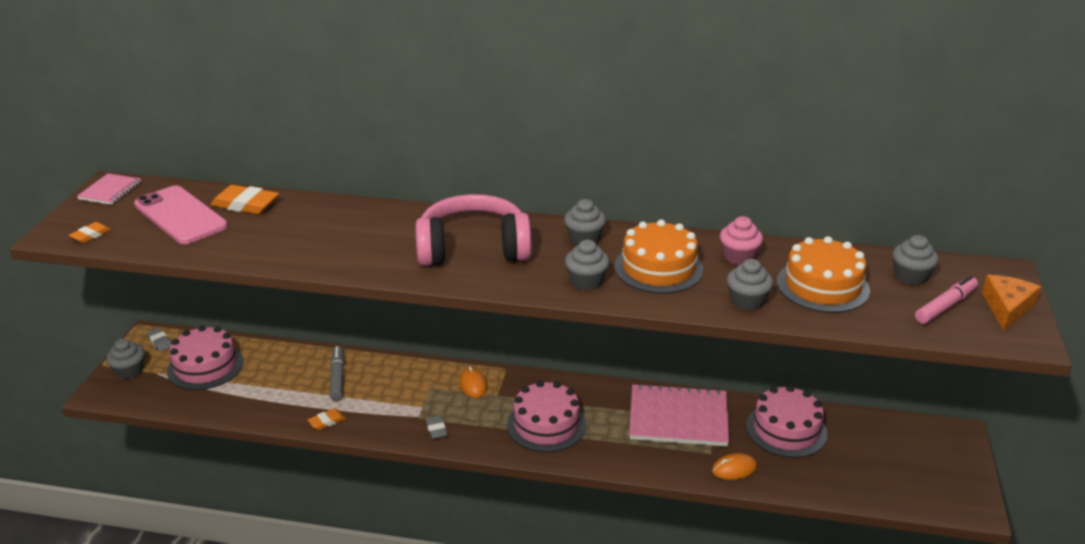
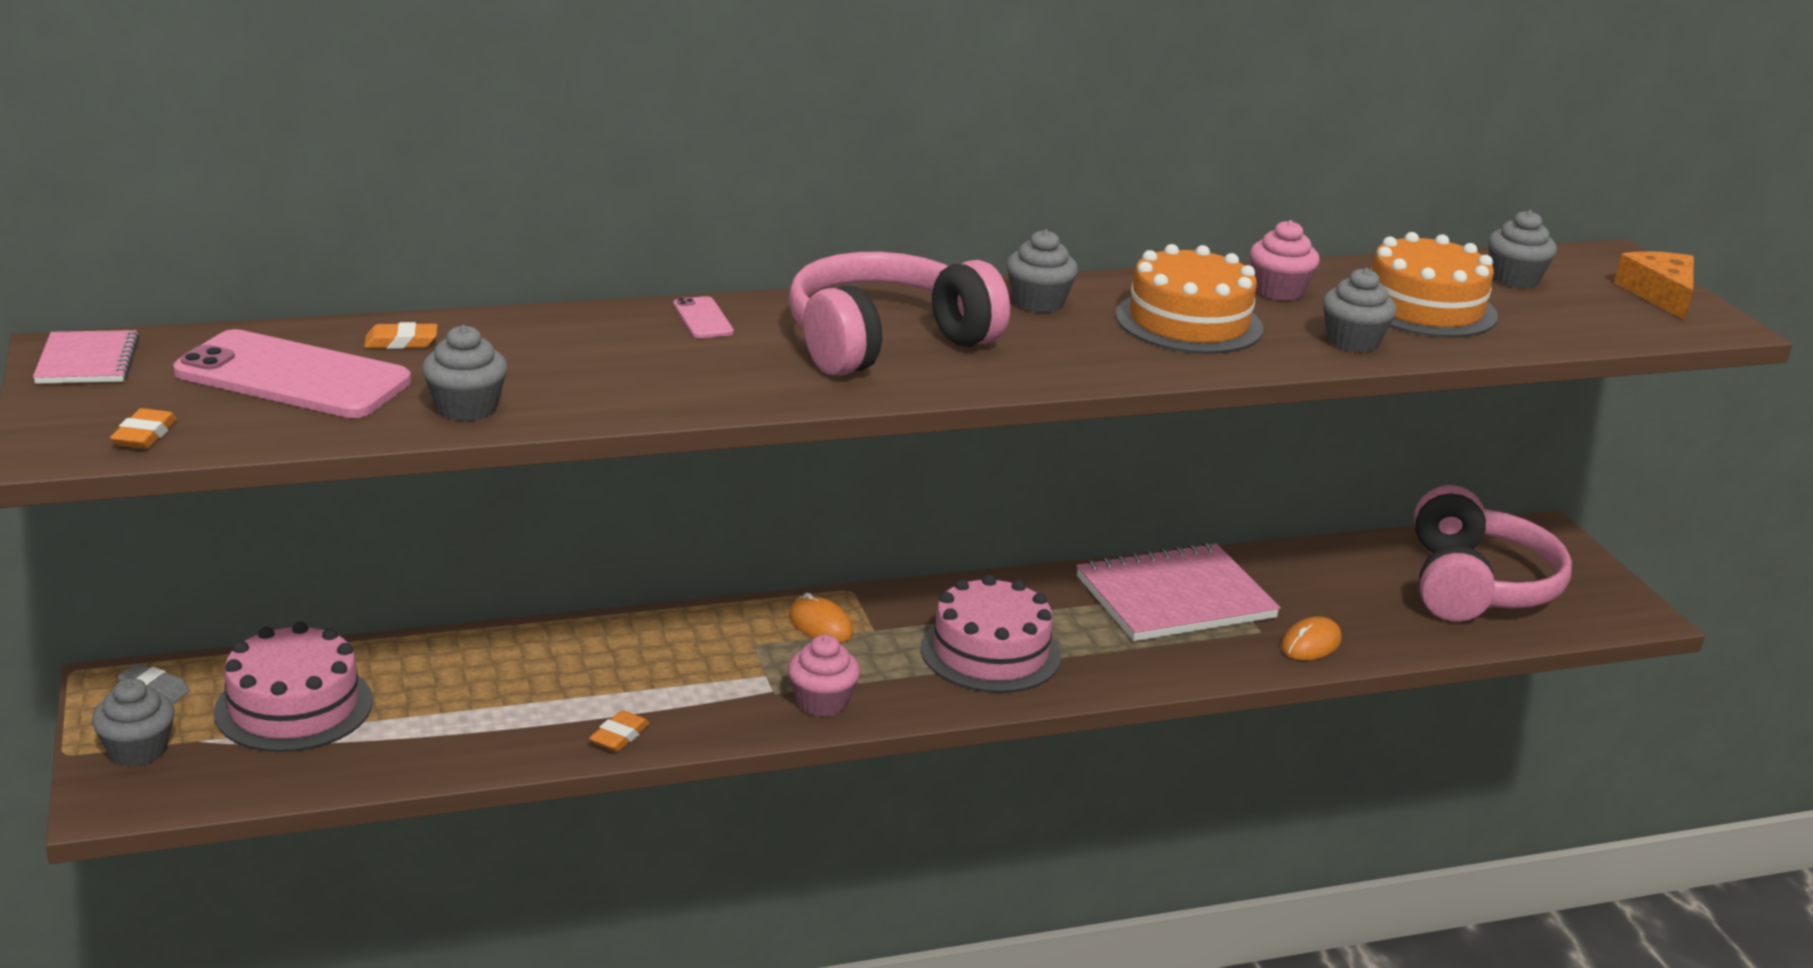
camera: 30 degrees left, 5 degrees down
orange eraser [211,185,279,214] -> orange eraser [364,322,438,349], size x0.55
grey marker [330,346,344,401] -> none
grey eraser [425,416,448,439] -> pink cupcake [788,635,860,717]
grey cupcake [565,240,609,290] -> grey cupcake moved to [422,325,508,421]
pink cake [746,385,827,458] -> none
pink marker [915,276,978,324] -> none
none -> pink phone [673,296,734,338]
none -> pink headphones [1414,485,1572,621]

